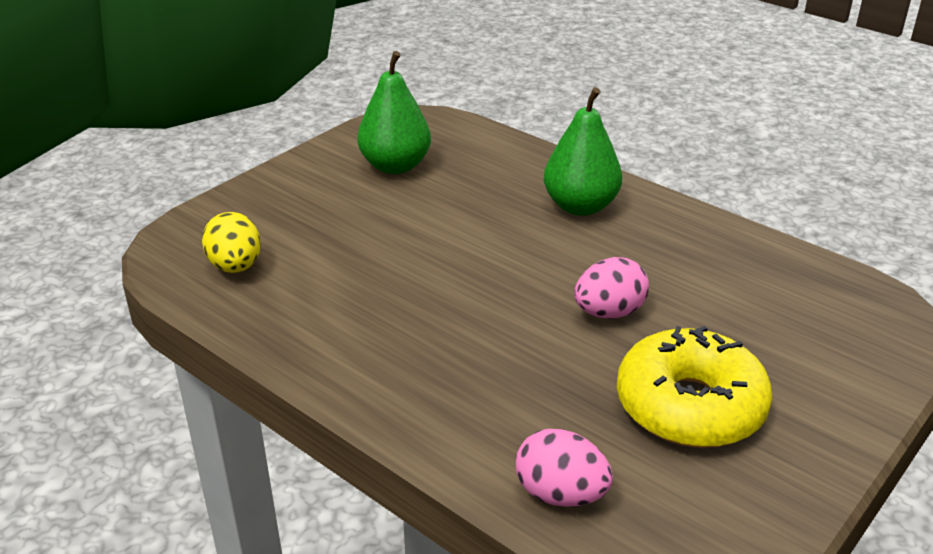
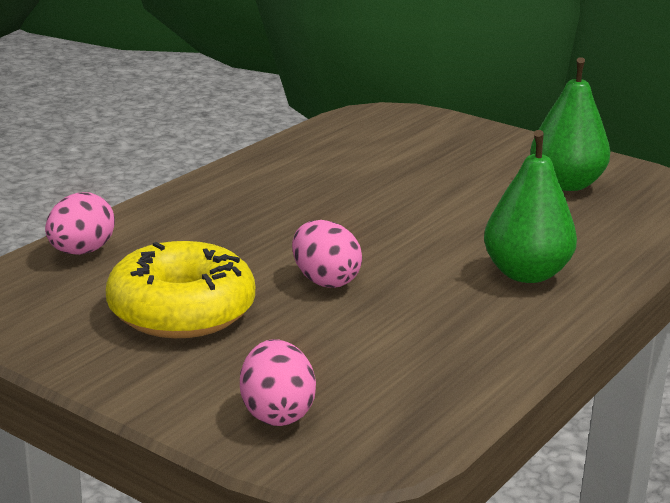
camera: 85 degrees right, 10 degrees down
yellow egg [202,212,261,273] -> none
none -> pink egg [240,339,316,426]

